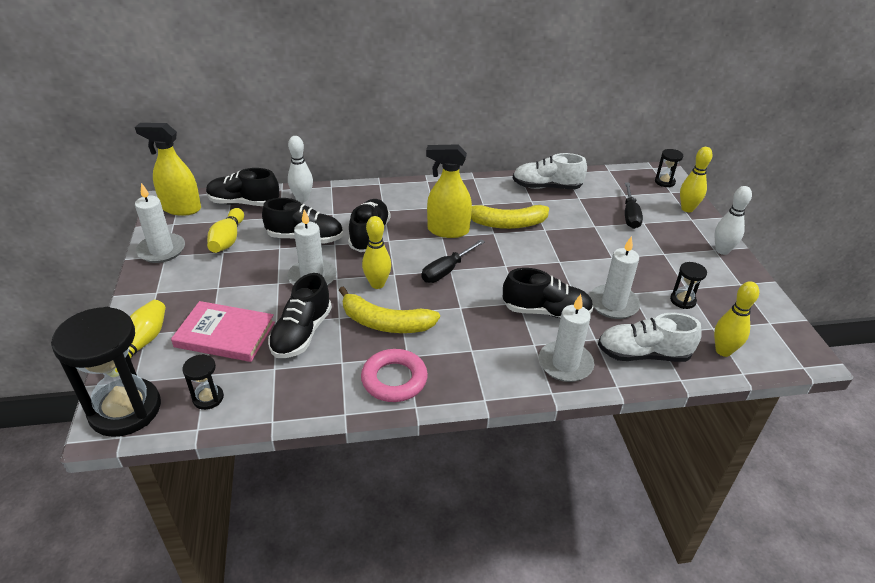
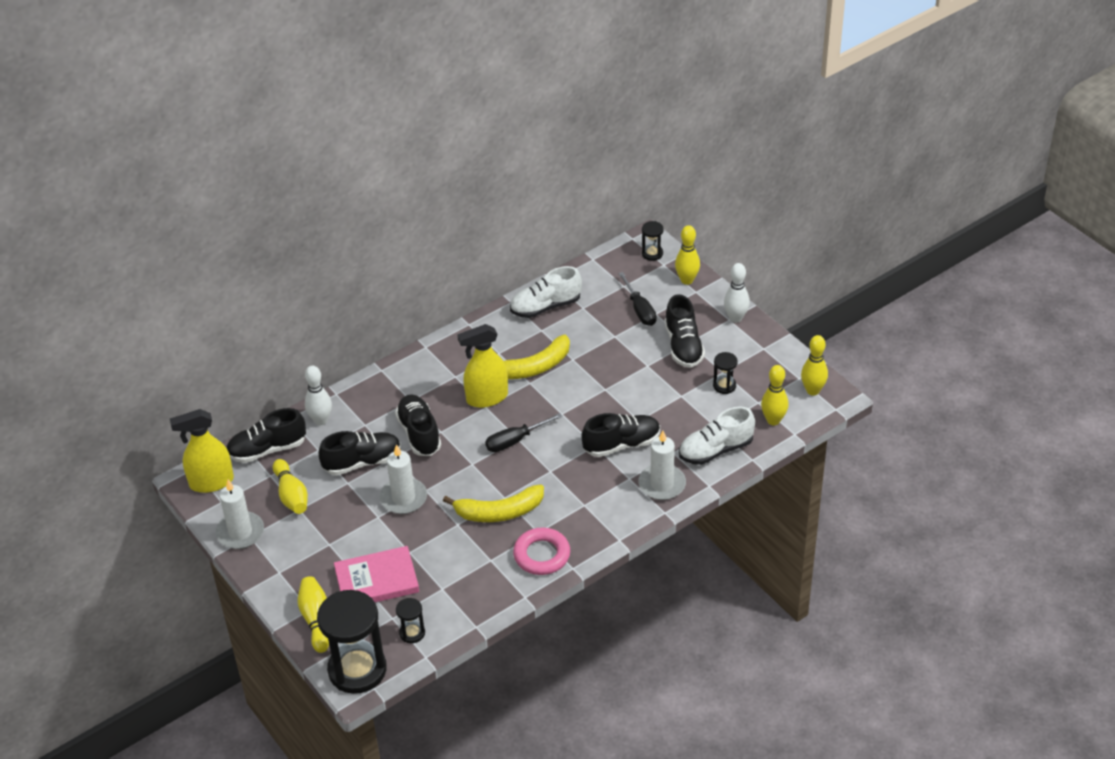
camera: 25 degrees left, 5 degrees up
black shoe [268,273,332,358] -> black shoe moved to [665,294,705,368]
yellow bowling pin [362,216,391,289] -> yellow bowling pin moved to [801,335,828,396]
black screwdriver [421,240,485,283] -> black screwdriver turned 45 degrees clockwise [485,413,563,452]
white candle [589,236,640,319] -> none

